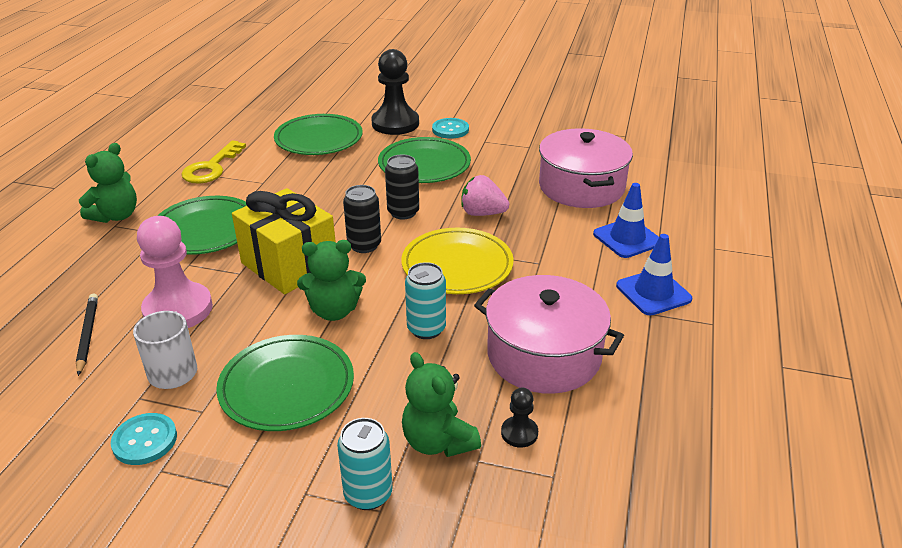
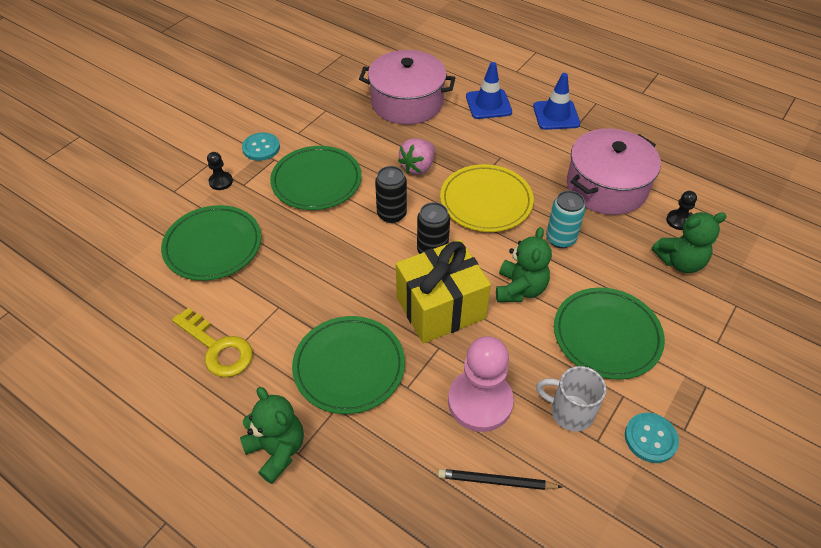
camera: 70 degrees left, 15 degrees up
turquoise can [337,418,392,510] -> none
black pawn [371,49,419,135] -> black pawn [207,152,233,190], size x0.46

